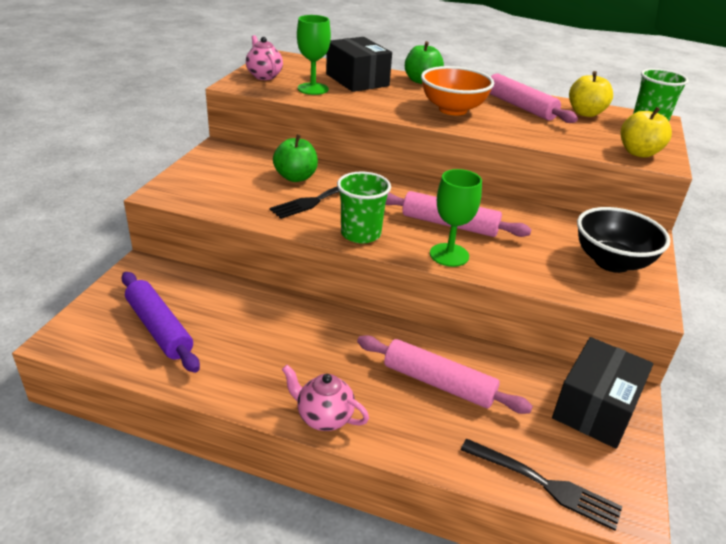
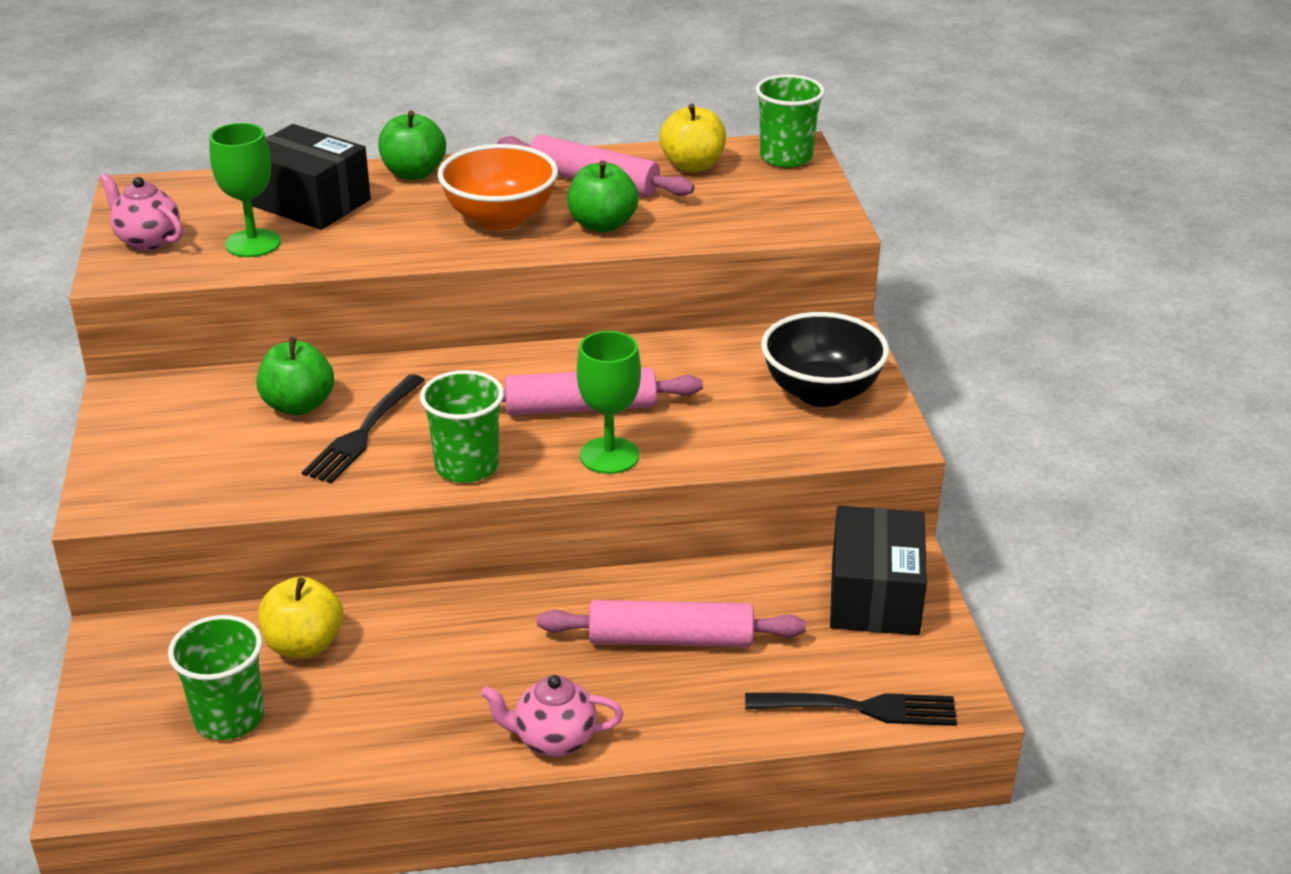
camera: 25 degrees left, 0 degrees up
purple rolling pin [121,272,200,373] -> green cup [168,615,264,740]
yellow apple [621,107,672,158] -> yellow apple moved to [258,576,343,658]
none -> green apple [567,160,639,232]

